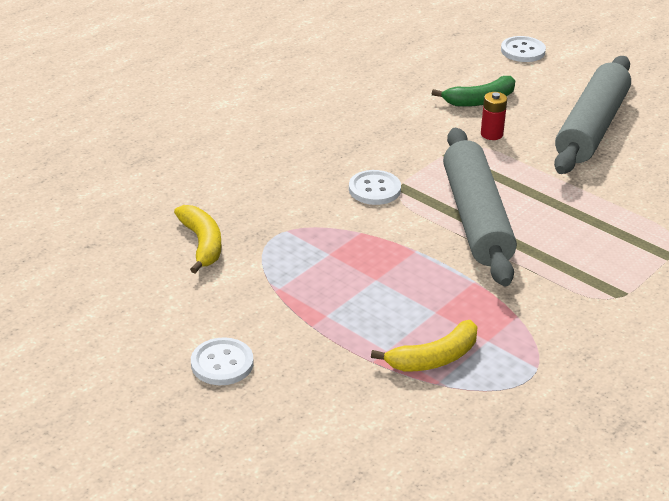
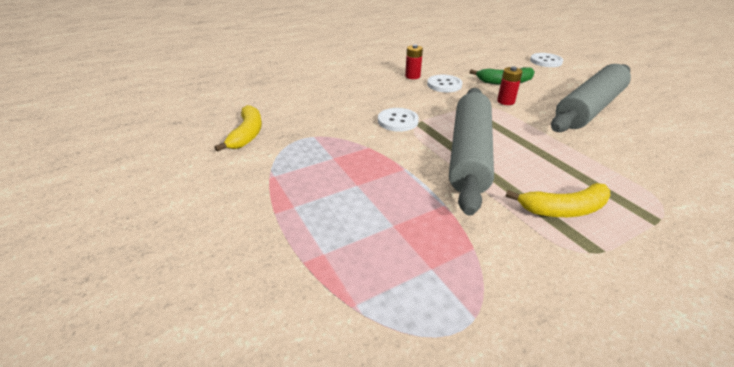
camera: 20 degrees right, 0 degrees up
white button [191,337,254,385] -> white button moved to [427,75,463,92]
yellow banana [371,320,477,371] -> yellow banana moved to [506,183,610,217]
none -> red battery [405,44,423,79]

